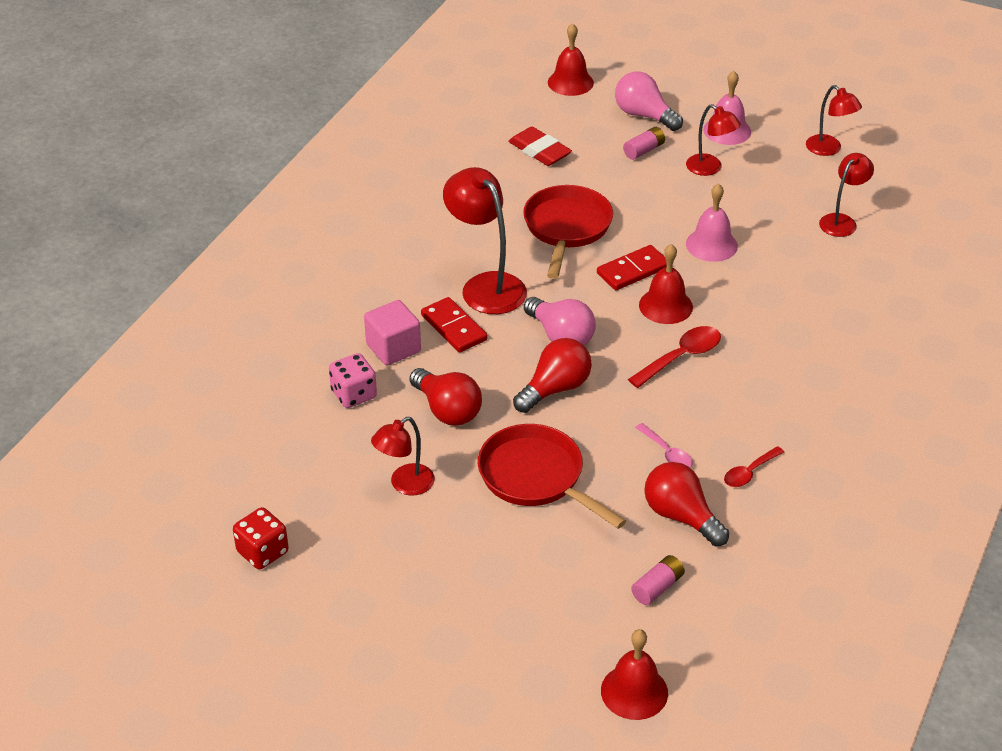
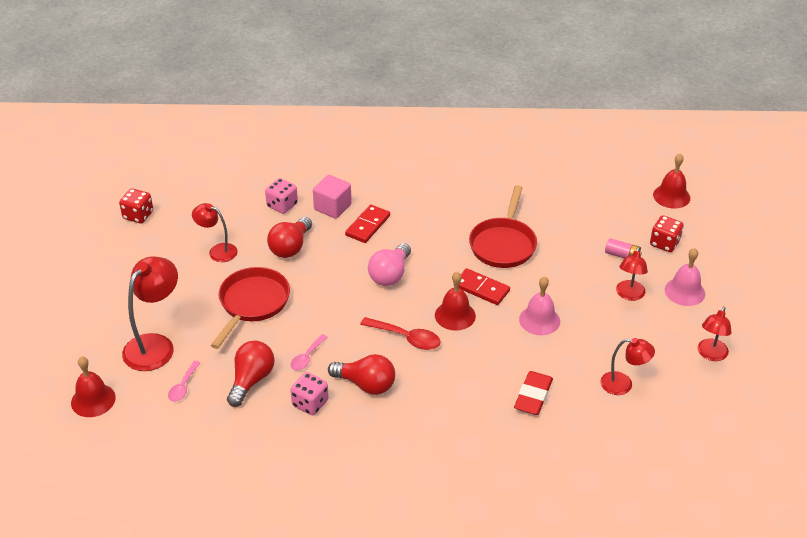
camera: 65 degrees right, 0 degrees up
red lamp [443,167,527,314] -> red lamp moved to [122,256,178,371]
red eraser [508,127,572,166] -> red eraser moved to [514,371,553,415]
red light bulb [513,338,592,413] -> red light bulb moved to [328,354,395,395]
red pan [523,185,613,279] -> red pan turned 120 degrees clockwise [469,185,537,268]
pink light bulb [615,72,683,131] -> red dice [650,215,684,252]
pink battery [631,555,685,605] -> pink spoon [168,361,200,402]
red spoon [724,446,784,487] -> pink dice [290,372,329,415]

